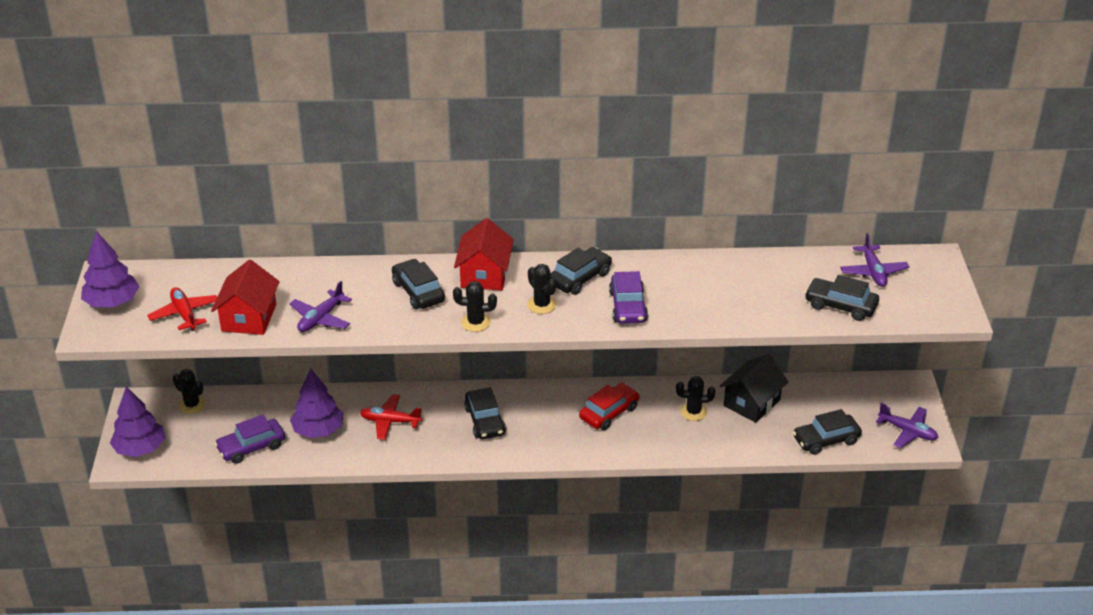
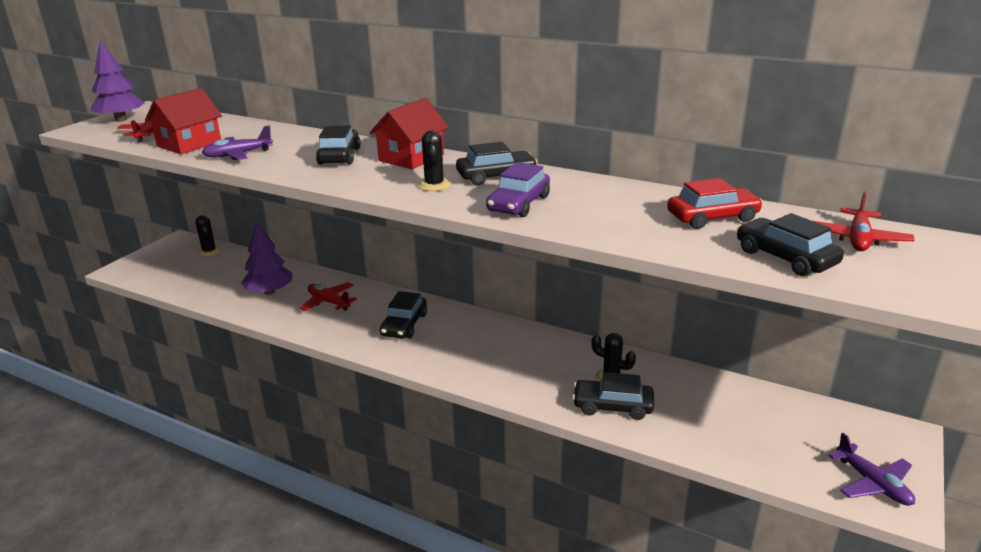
camera: 30 degrees right, 10 degrees down
purple tree [110,386,165,457] -> none
purple car [214,415,285,464] -> none
black cactus [453,281,497,332] -> none
red car [579,383,640,430] -> red car moved to [667,178,763,229]
black house [720,354,788,423] -> none
black car [793,409,862,455] -> black car moved to [572,372,654,420]
purple plane [840,233,909,287] -> red plane [814,191,914,251]

